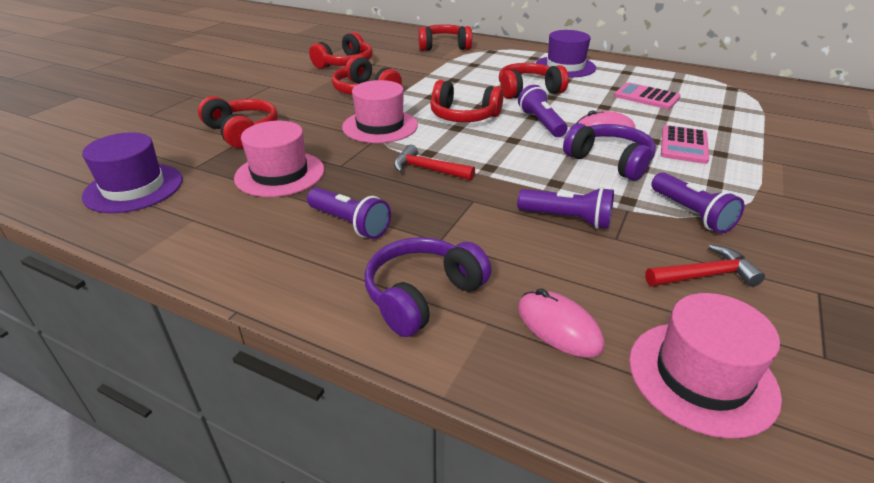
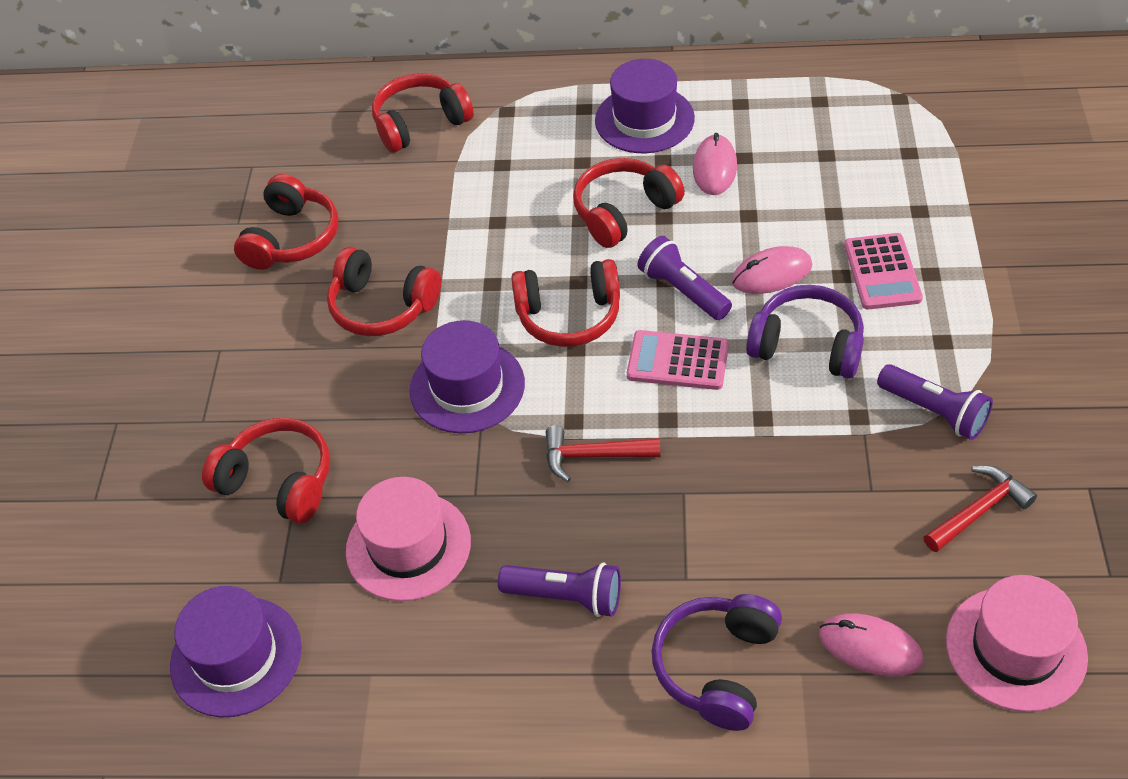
camera: 20 degrees left, 15 degrees up
pink hat [342,80,418,143] -> purple hat [410,320,525,433]
purple flashlight [517,187,614,229] -> none
pink calculator [614,82,681,109] -> pink calculator moved to [627,330,729,390]
none -> pink mouse [693,133,737,195]

